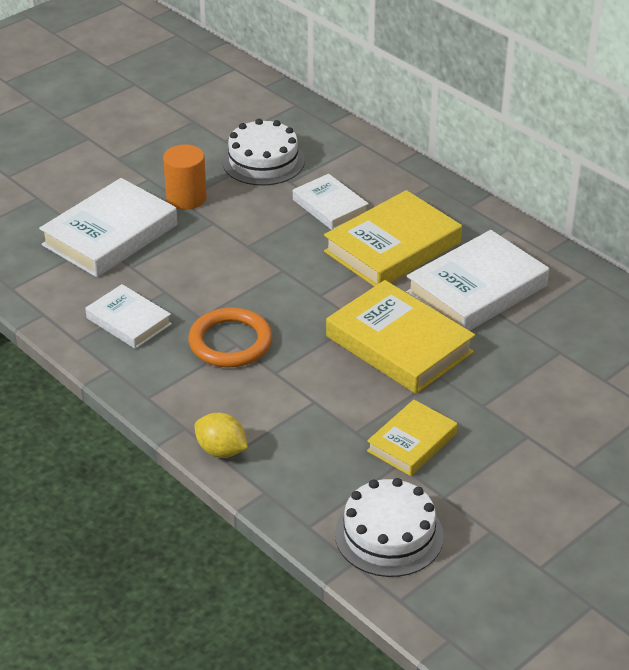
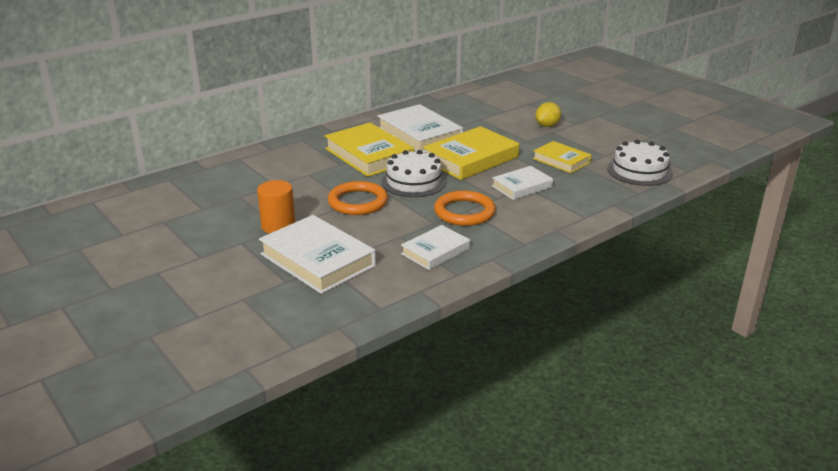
camera: 85 degrees left, 10 degrees down
yellow lemon [195,413,248,458] -> yellow lemon moved to [535,102,561,127]
white cake [222,119,305,186] -> white cake moved to [381,150,447,197]
white book [293,174,369,230] -> white book moved to [492,166,553,200]
none -> orange ring [328,181,388,215]

